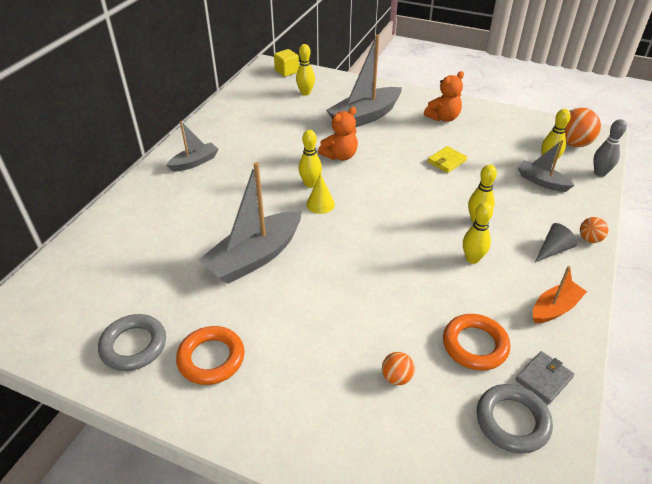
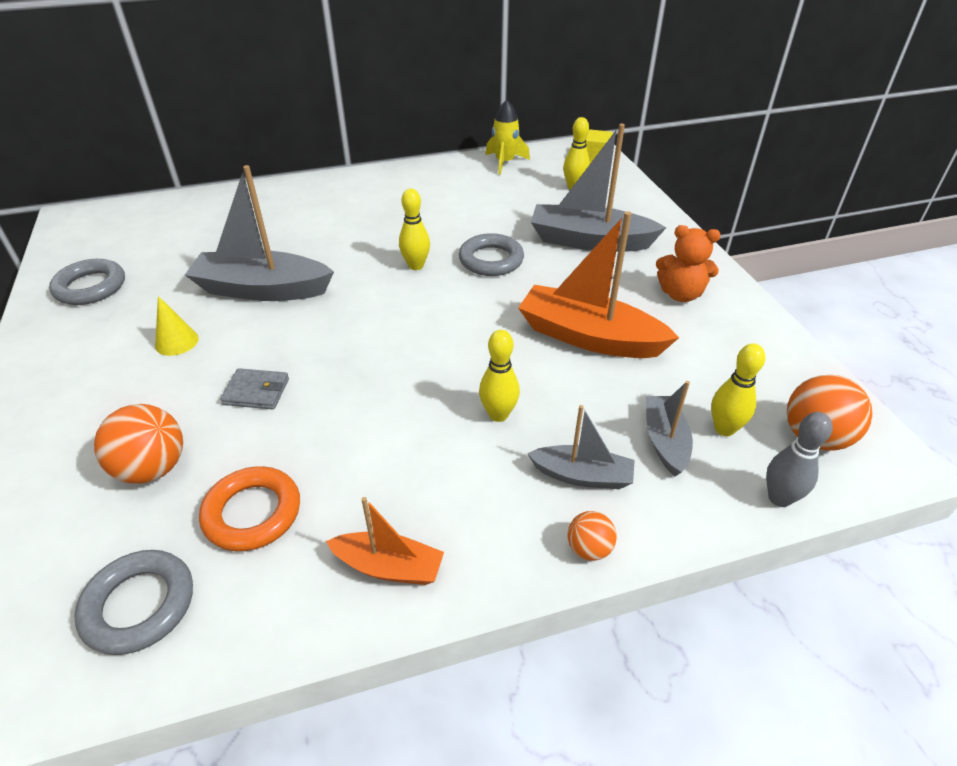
camera: 50 degrees right, 0 degrees up
grey boat [166,121,219,172] -> grey boat moved to [527,405,635,489]
orange ring [176,326,245,385] -> none
yellow cone [307,173,335,214] -> yellow cone moved to [155,296,199,356]
orange teddy bear [318,107,358,160] -> grey ring [459,233,524,276]
orange ball [382,352,415,385] -> orange ball [94,404,183,483], size x1.79
yellow wallet [427,146,468,173] -> orange boat [518,211,679,358]
yellow bowling pin [463,202,493,264] -> none
grey wallet [515,351,574,405] -> grey wallet moved to [220,368,289,409]
grey cone [535,223,578,262] -> none
none -> yellow rocket [485,100,530,175]

